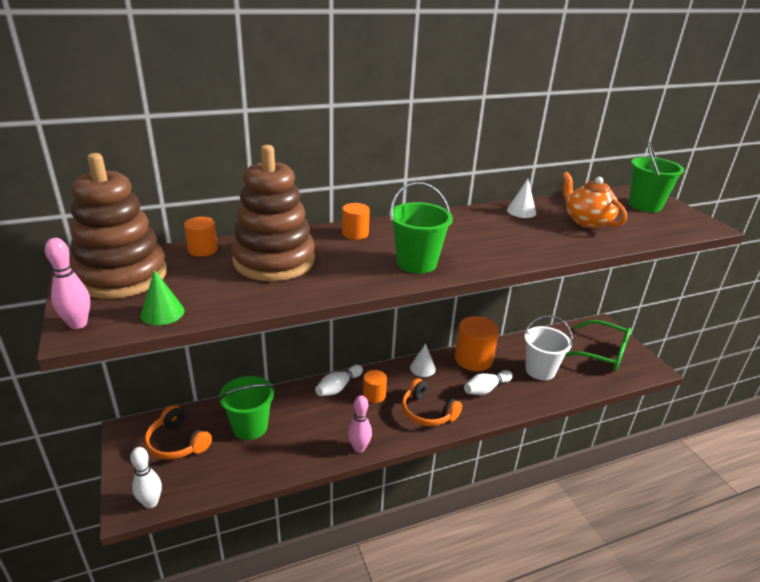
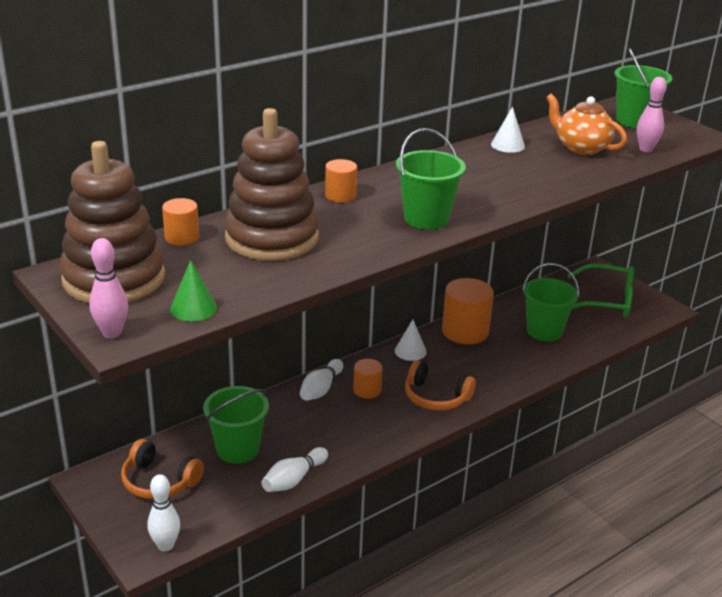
camera: 15 degrees left, 0 degrees up
pink bowling pin [348,396,372,453] -> pink bowling pin moved to [637,77,667,152]
white bowling pin [464,370,513,395] -> white bowling pin moved to [261,447,328,492]
white bucket [524,315,573,380] -> green bucket [522,263,579,342]

